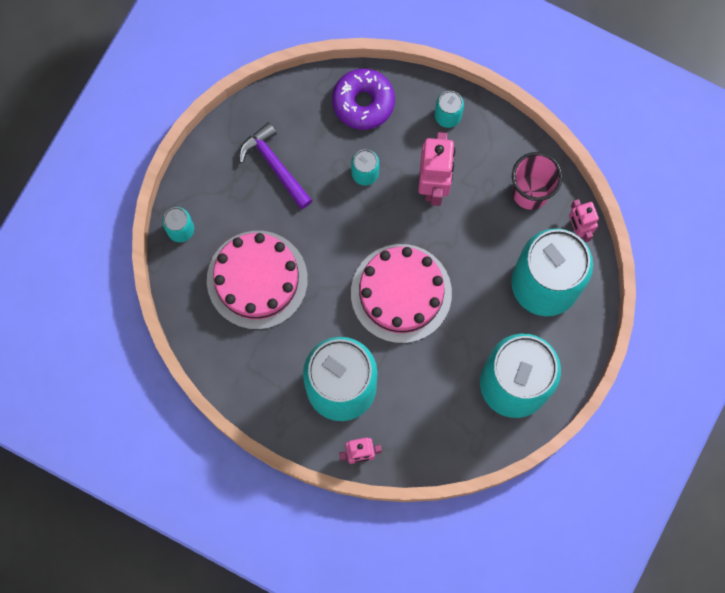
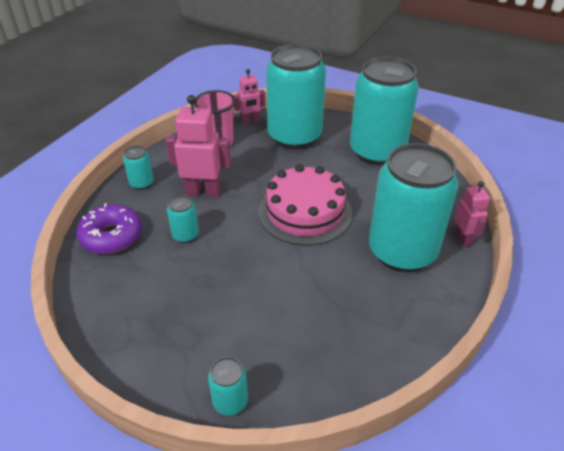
camera: 90 degrees left, 35 degrees down
pink cake [207,231,308,329] -> none
purple hammer [239,122,312,209] -> none

